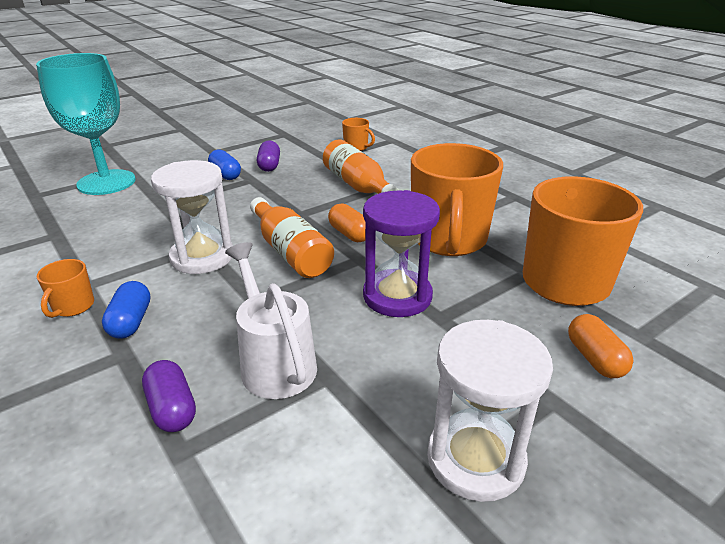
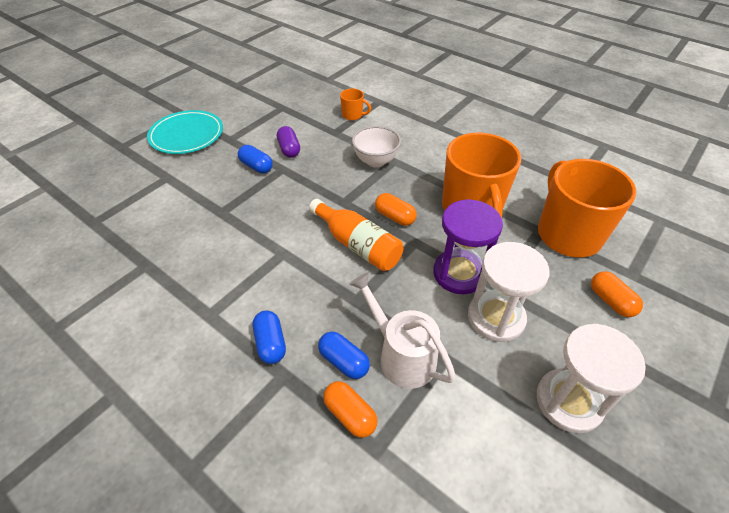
camera: 15 degrees left, 15 degrees up
turquoise goblet [36,53,136,195] -> none
orange mug [37,259,94,318] -> none
purple capsule [142,360,196,432] -> orange capsule [323,381,377,438]
white hourglass [151,160,233,274] -> white hourglass moved to [468,242,549,342]
orange bottle [323,140,399,194] -> white bowl [352,126,401,167]
none -> turquoise plate [147,110,223,154]
none -> blue capsule [318,331,370,379]

